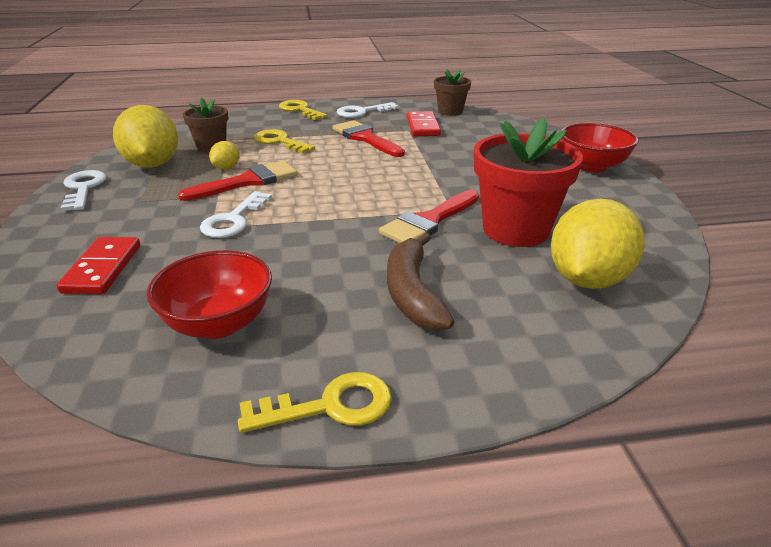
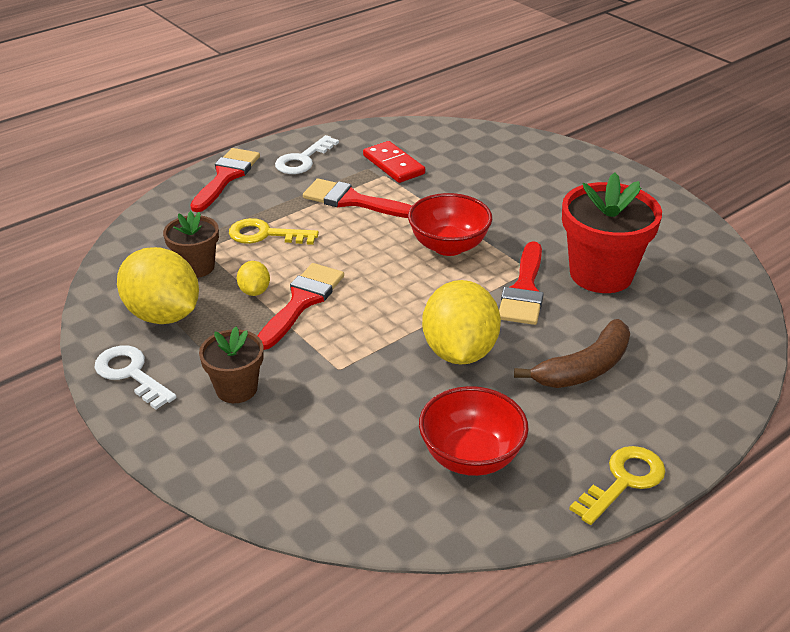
camera: 30 degrees left, 5 degrees up
red domino [56,237,140,294] -> none
white key [200,191,272,238] -> none
yellow key [279,100,327,120] -> red brush [190,148,260,212]
brown banana [387,233,454,331] -> brown banana turned 90 degrees counterclockwise [514,319,630,388]
brown flower pot [434,69,471,116] -> brown flower pot moved to [199,327,264,403]
yellow lemon [551,199,645,289] -> yellow lemon moved to [422,280,501,365]
red bowl [561,123,638,173] -> red bowl moved to [408,193,492,256]

